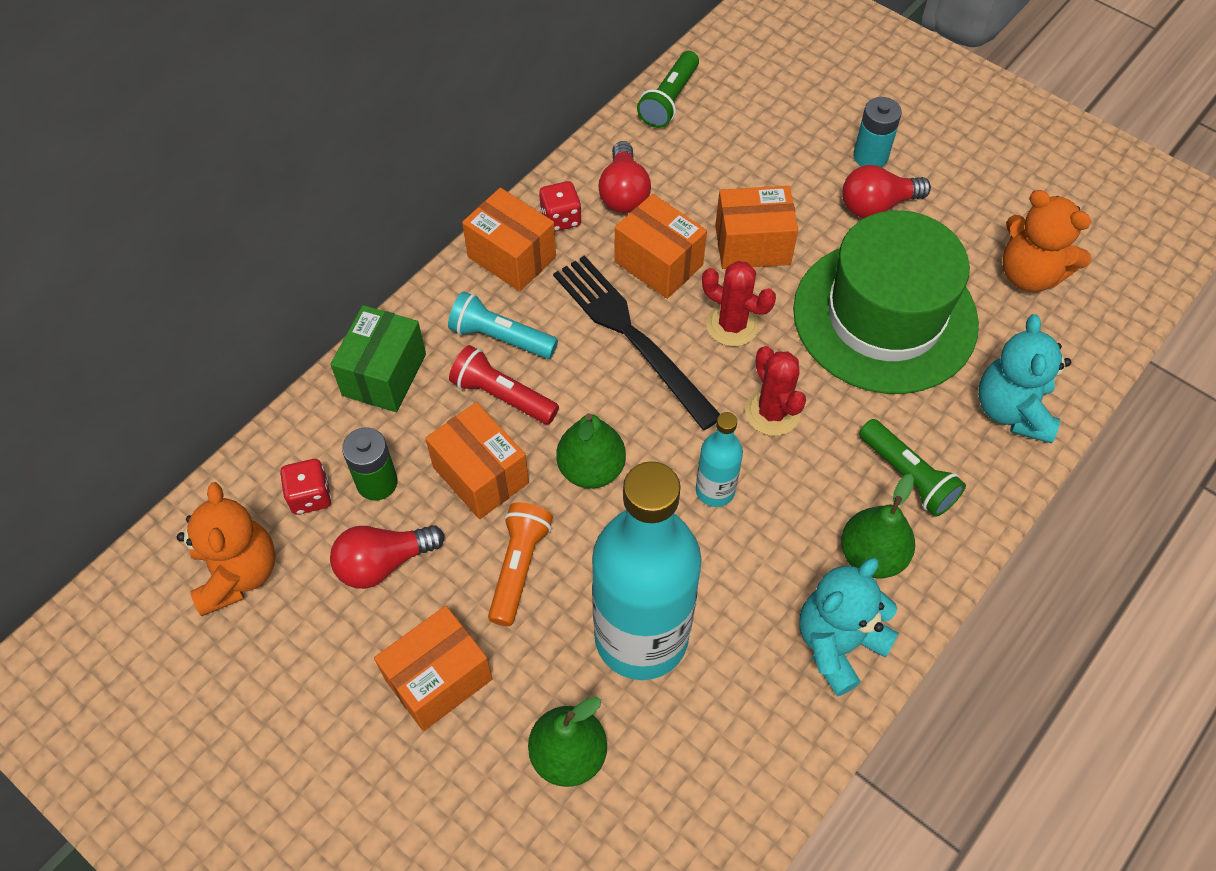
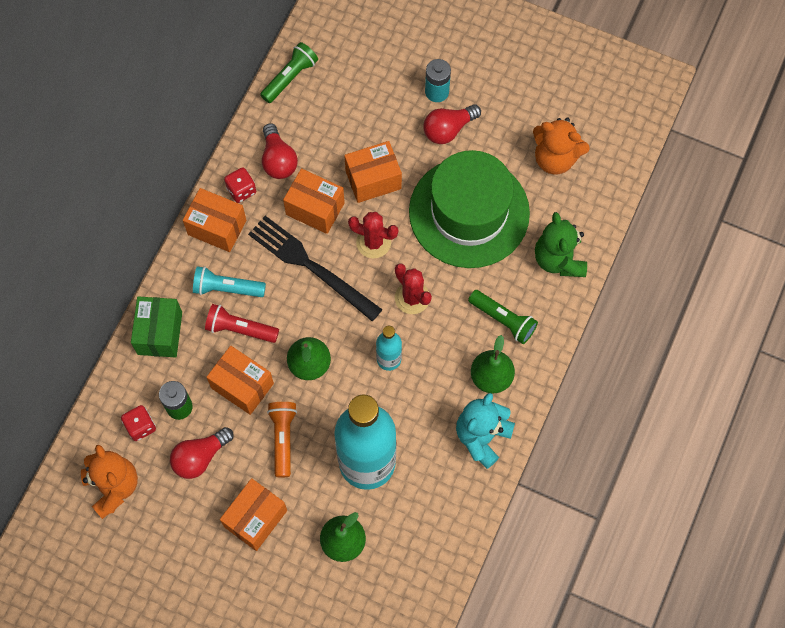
camera: 15 degrees left, 10 degrees up
green flashlight [637,51,699,128] -> green flashlight turned 150 degrees counterclockwise [260,42,318,103]
turquoise teddy bear [978,314,1071,443] -> green teddy bear [535,212,587,277]

